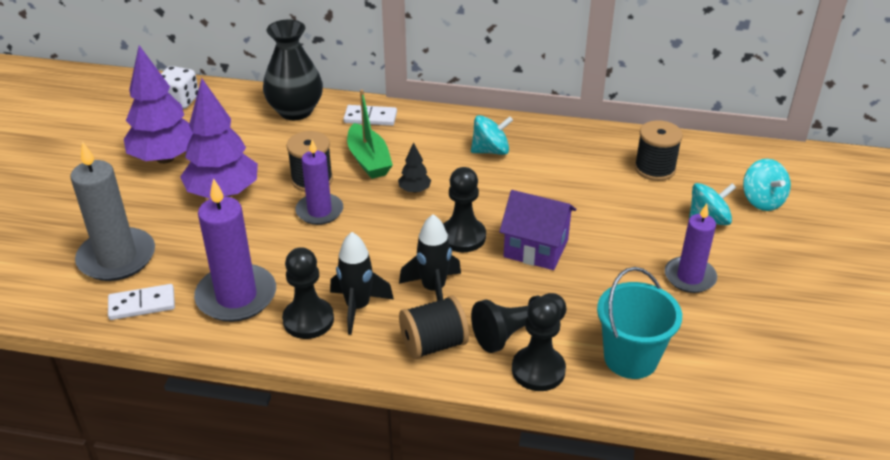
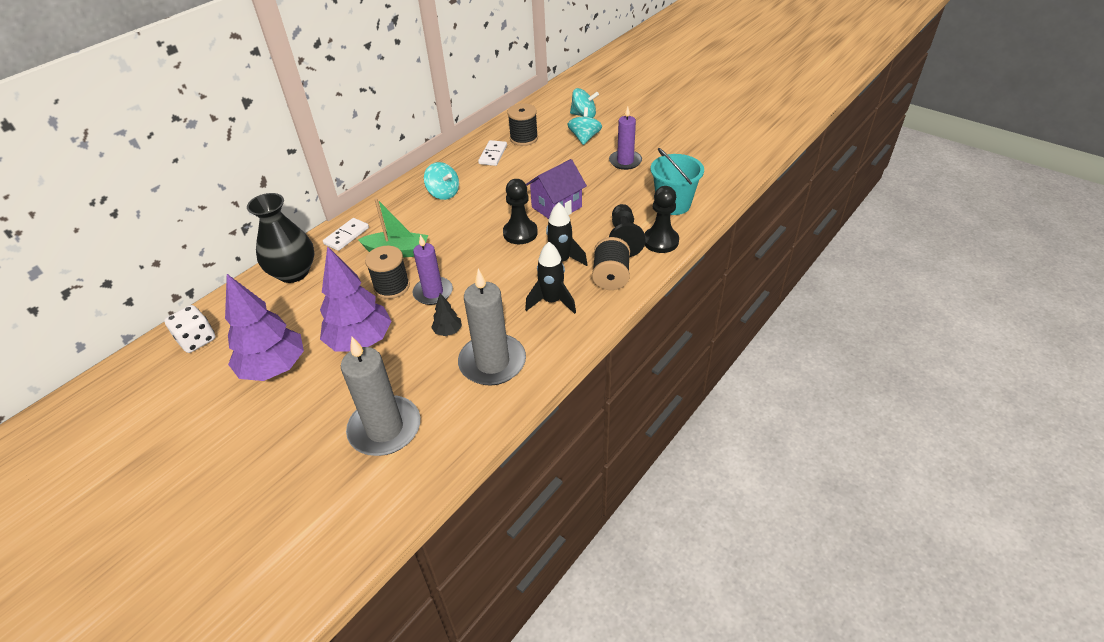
camera: 60 degrees left, 5 degrees up
white domino [108,284,175,320] -> white domino moved to [478,140,507,166]
purple candle [194,178,276,322] -> grey candle [458,269,526,386]
black pawn [282,247,334,339] -> none
black tree [398,142,431,193] -> black tree moved to [431,293,462,336]
turquoise spinning top [471,115,513,155] -> turquoise spinning top turned 120 degrees clockwise [424,162,459,200]

